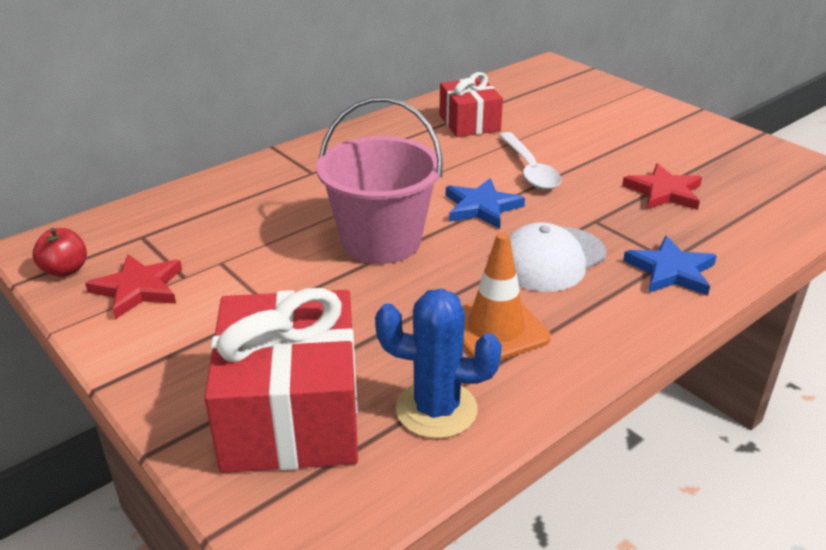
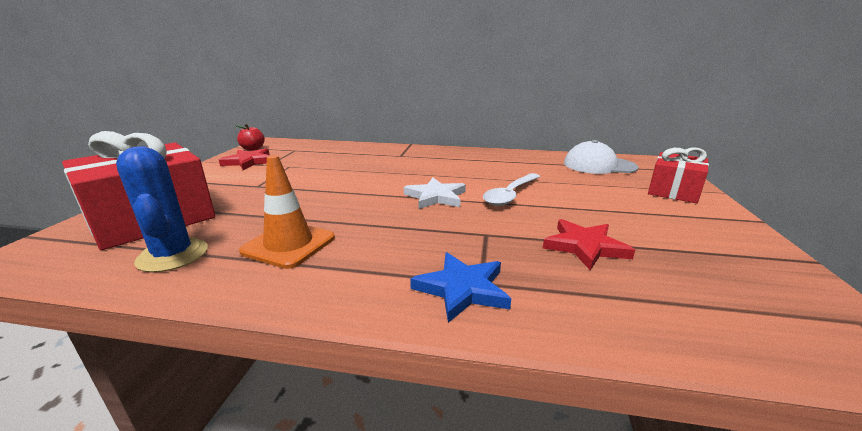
camera: 50 degrees right, 10 degrees down
pink bucket [316,97,443,264] -> none
red gift [439,72,503,137] -> red gift moved to [648,148,709,203]
blue star [446,178,525,229] -> white star [404,178,466,209]
white cap [509,222,606,292] -> white cap moved to [564,140,639,174]

